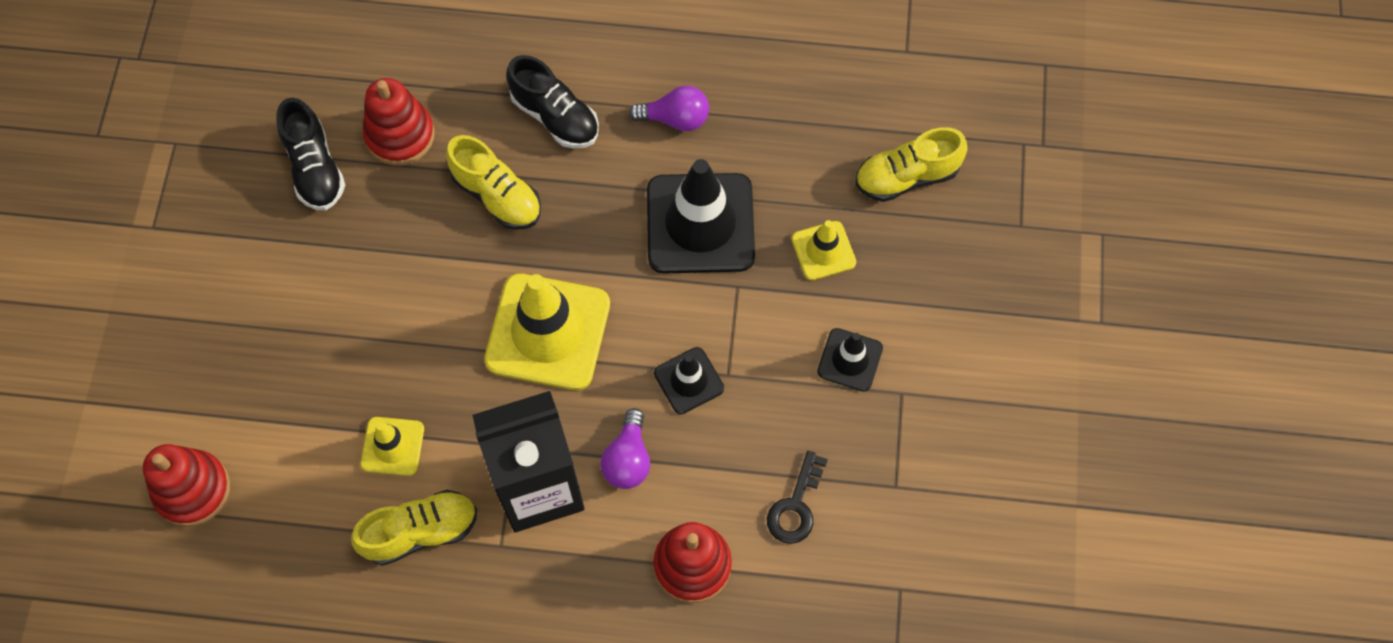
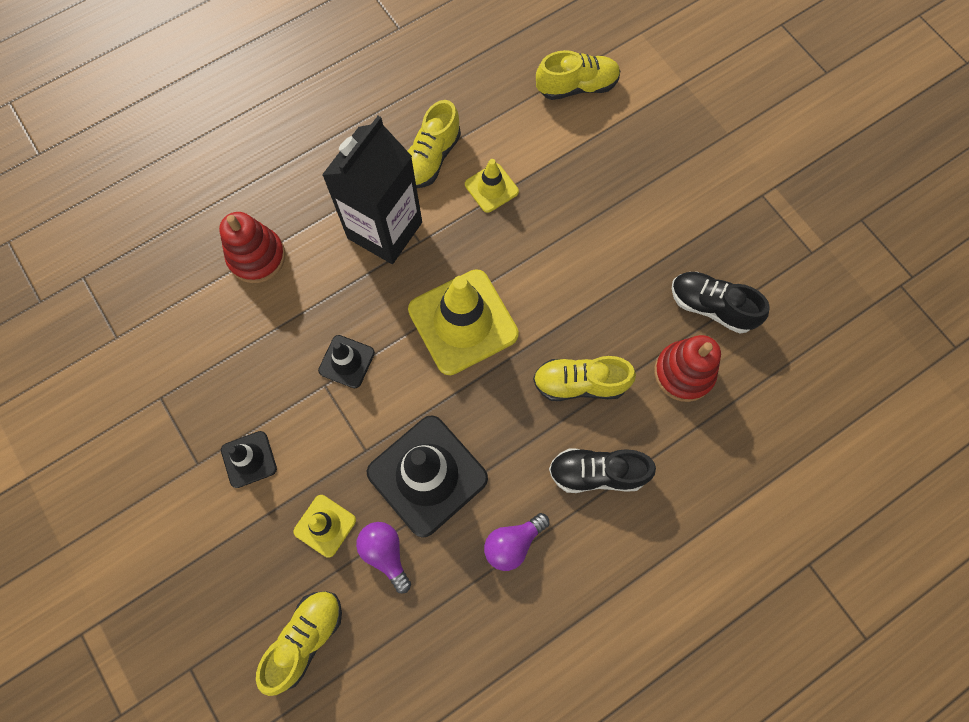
camera: 140 degrees right, 5 degrees up
red stacking toy [143,444,230,527] -> yellow shoe [536,50,620,100]
purple light bulb [600,408,650,489] -> purple light bulb moved to [356,522,411,593]
black key [767,451,828,544] -> none

